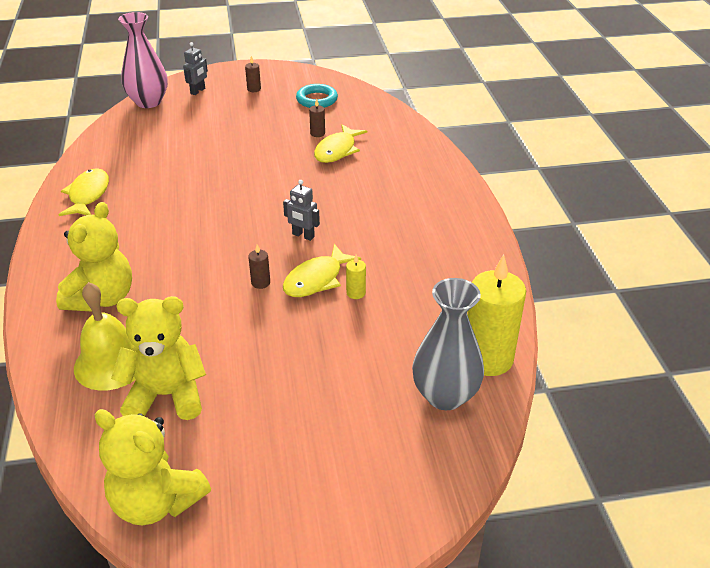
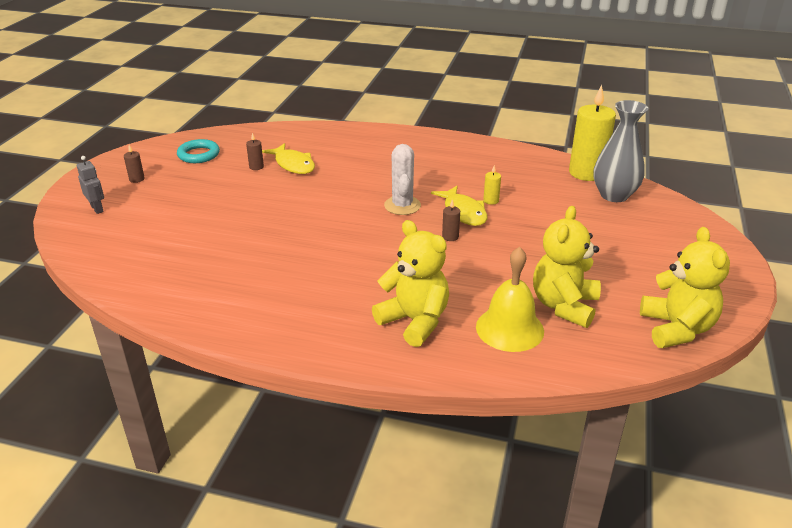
camera: 65 degrees left, 5 degrees down
yellow fish [58,168,109,216] -> none
yellow teddy bear [95,409,211,525] -> yellow teddy bear turned 60 degrees counterclockwise [640,227,730,348]
pink vase [118,12,168,108] -> none
grey robot [283,180,320,241] -> white cactus [384,144,421,215]

